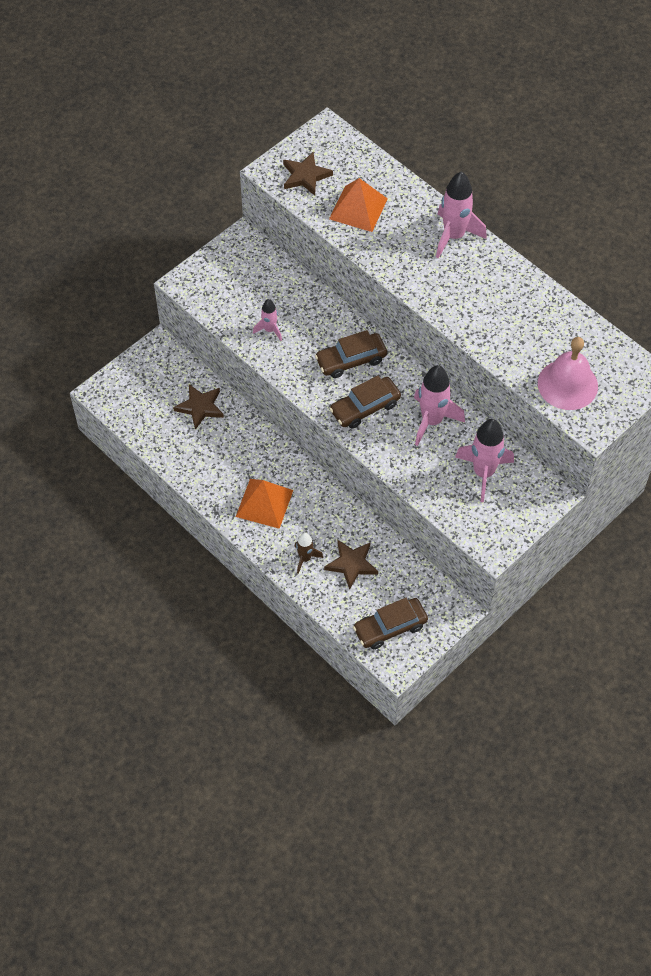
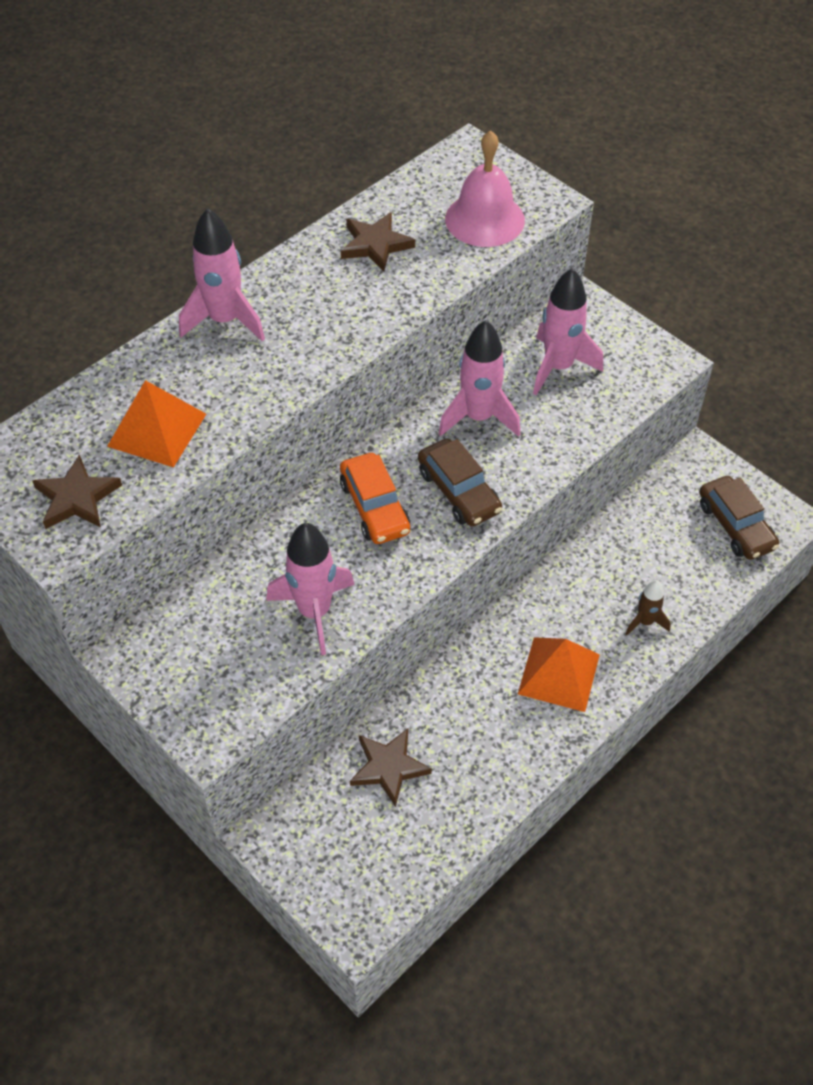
camera: 90 degrees left, 5 degrees down
pink rocket [253,299,282,341] -> pink rocket [266,523,355,656], size x1.83
brown car [315,330,387,378] -> orange car [340,453,410,544]
brown star [324,539,378,590] -> brown star moved to [341,212,415,272]

